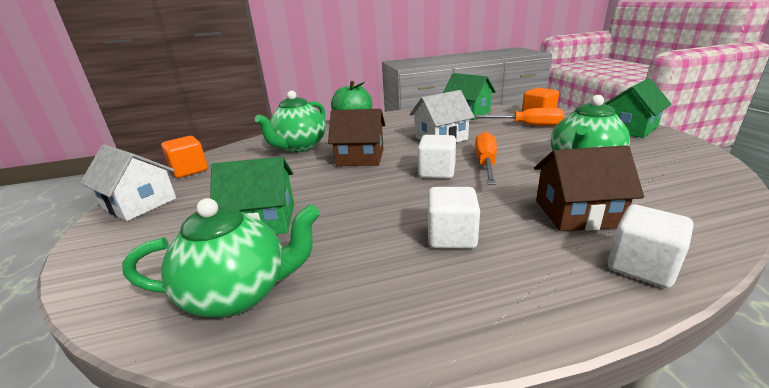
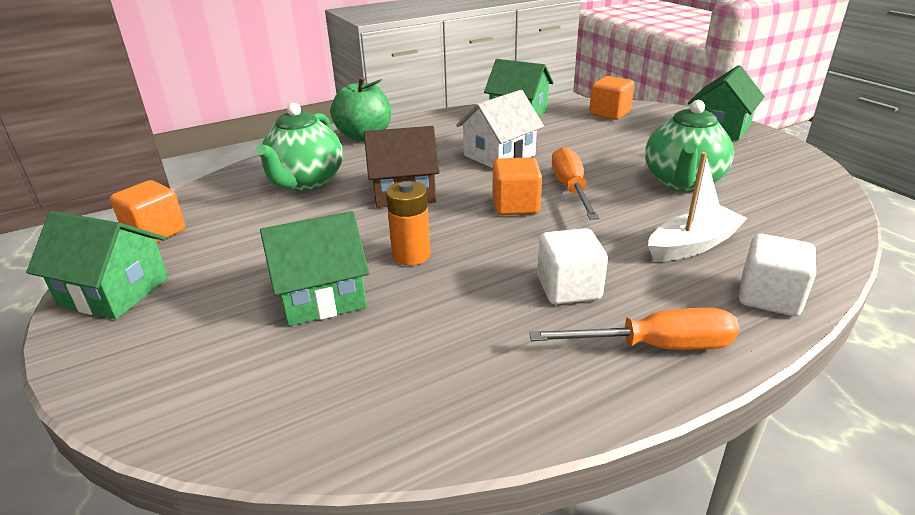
camera: 15 degrees left, 5 degrees up
white house [80,145,176,221] -> green house [26,211,169,319]
green teapot [122,198,320,318] -> none
white cube [418,135,456,179] -> orange cube [493,157,542,215]
orange screwdriver [474,108,564,126] -> orange screwdriver moved to [529,308,740,350]
brown house [534,145,644,231] -> white boat [648,152,748,261]
none -> orange battery [386,181,431,266]

